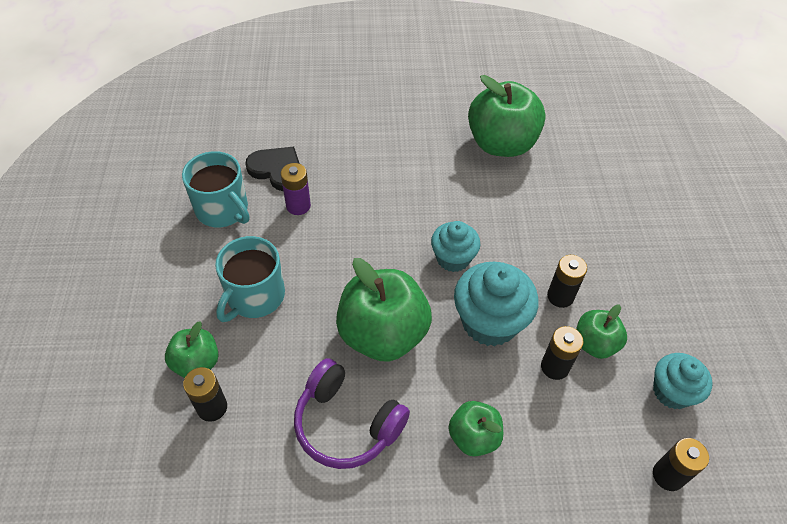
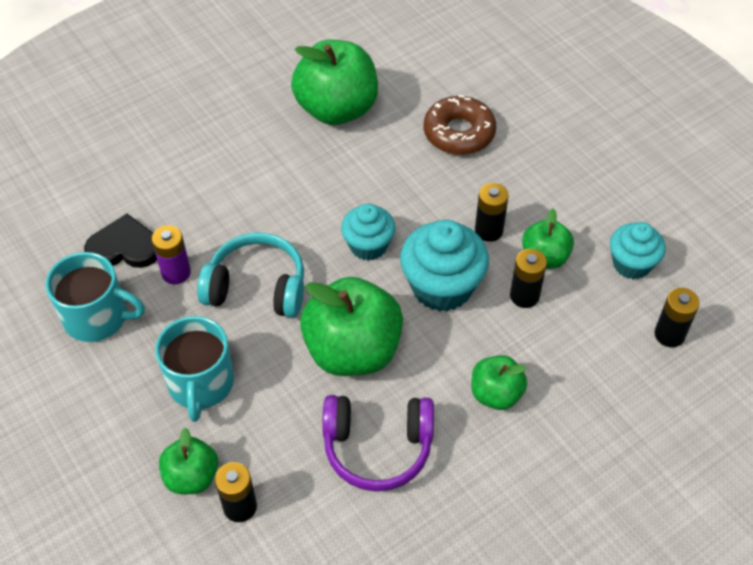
camera: 30 degrees left, 0 degrees up
none -> turquoise headphones [197,232,304,318]
none -> brown donut [424,95,496,155]

